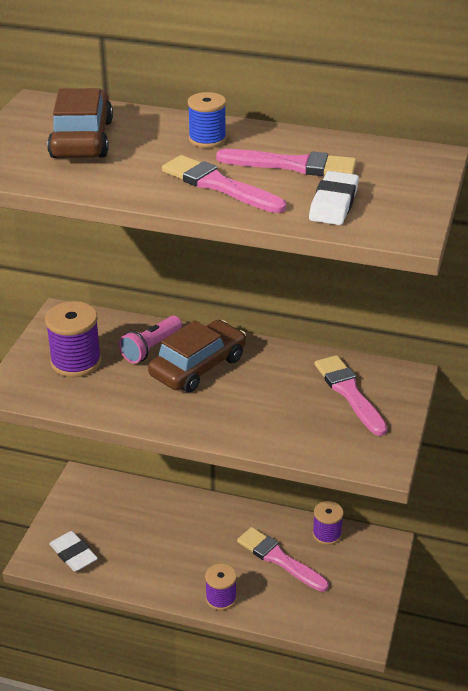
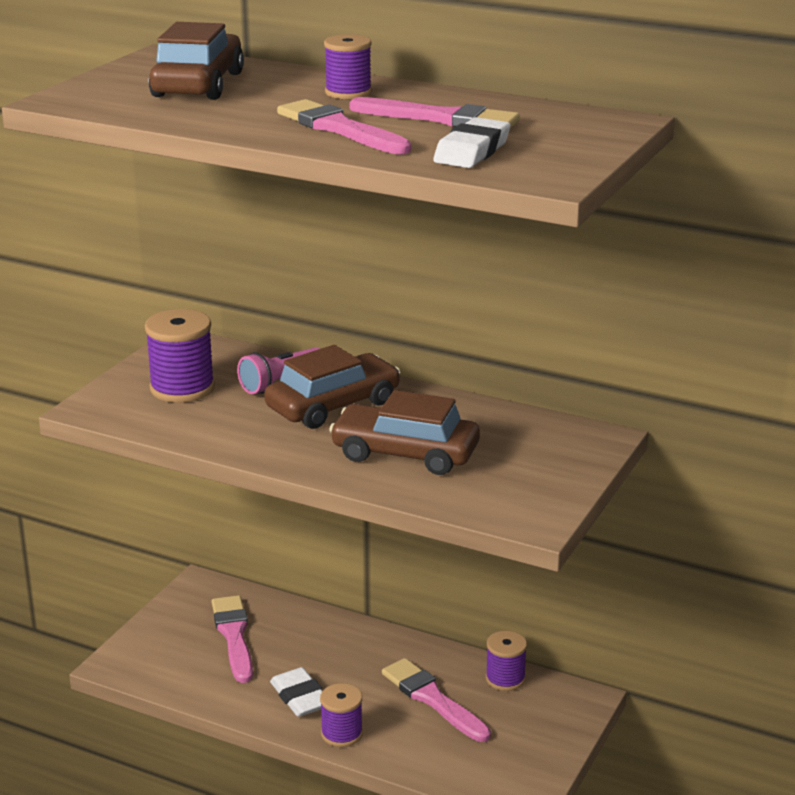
camera: 10 degrees right, 10 degrees down
white eraser [49,531,98,572] -> white eraser moved to [270,667,322,717]
blue spool [188,92,226,148] -> purple spool [324,34,372,99]
pink brush [315,355,388,436] -> pink brush moved to [212,595,253,683]
none -> brown car [329,390,480,475]

